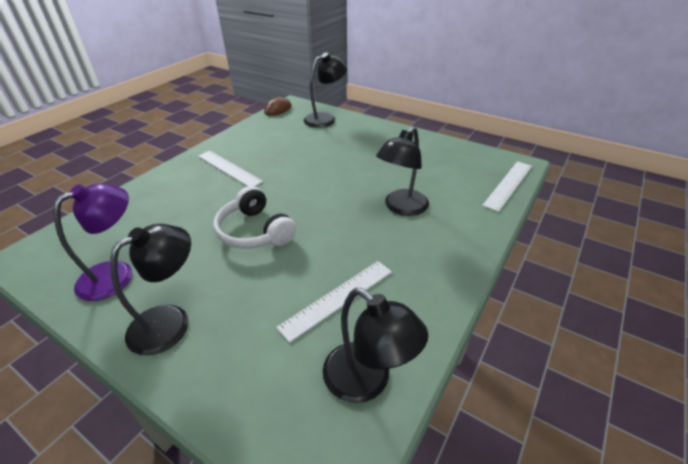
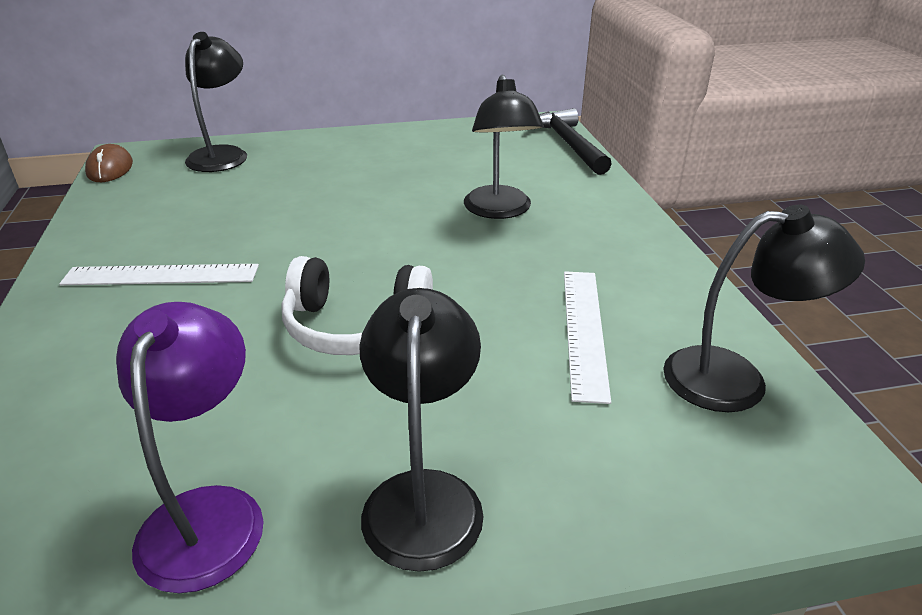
camera: 45 degrees left, 5 degrees down
white ruler [482,161,532,212] -> black hammer [539,108,612,175]

